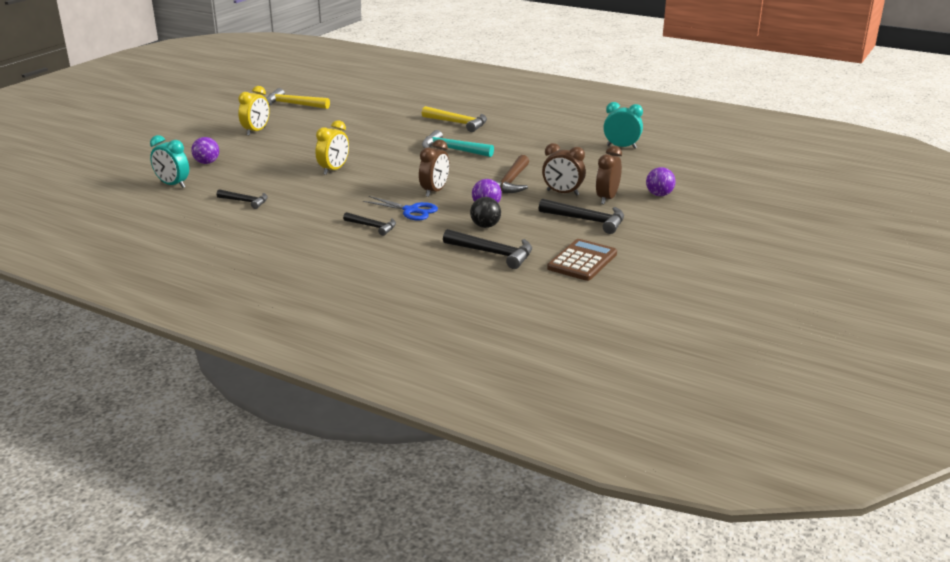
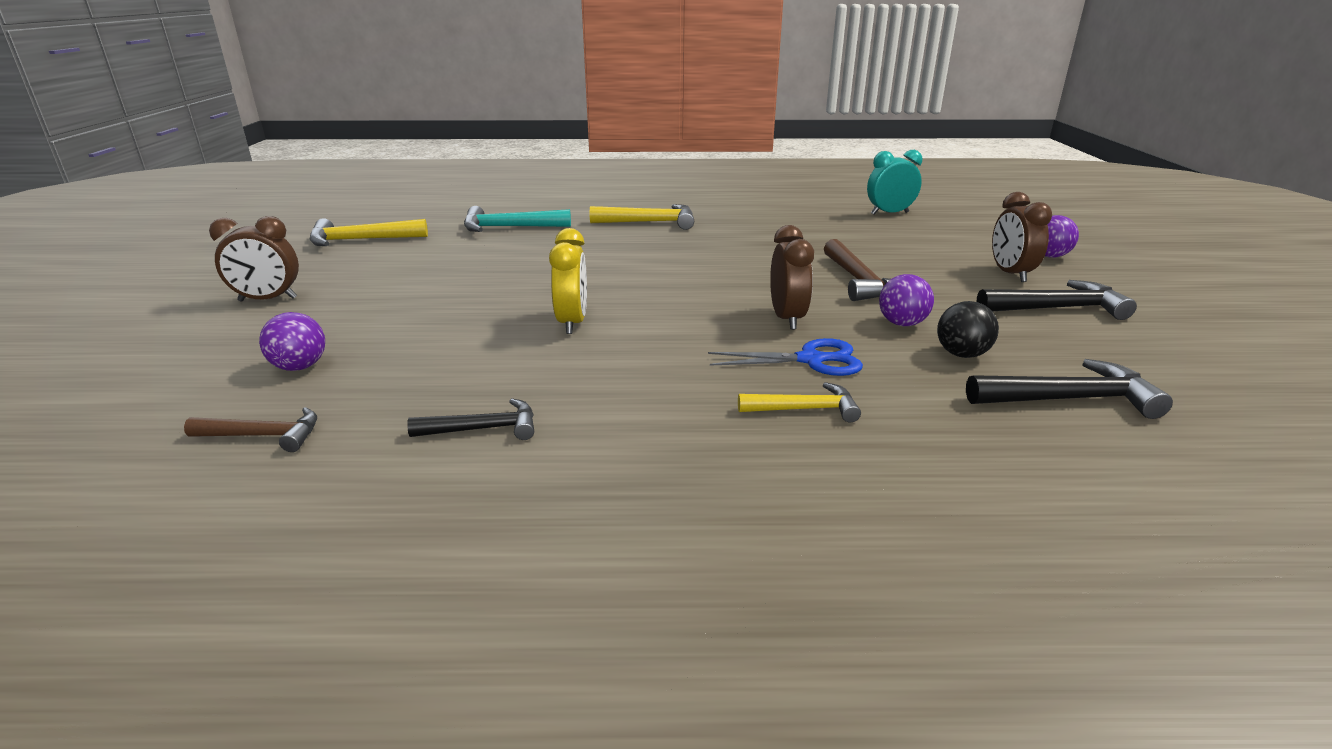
camera: 30 degrees left, 0 degrees up
turquoise clock [150,135,189,188] -> brown hammer [184,407,317,452]
yellow clock [238,86,270,136] -> none
black hammer [343,212,396,236] -> yellow hammer [738,382,861,423]
turquoise hammer [422,130,494,157] -> turquoise hammer moved to [464,206,571,232]
brown clock [542,143,586,196] -> brown clock moved to [209,216,299,301]
brown calculator [547,239,617,281] -> none

